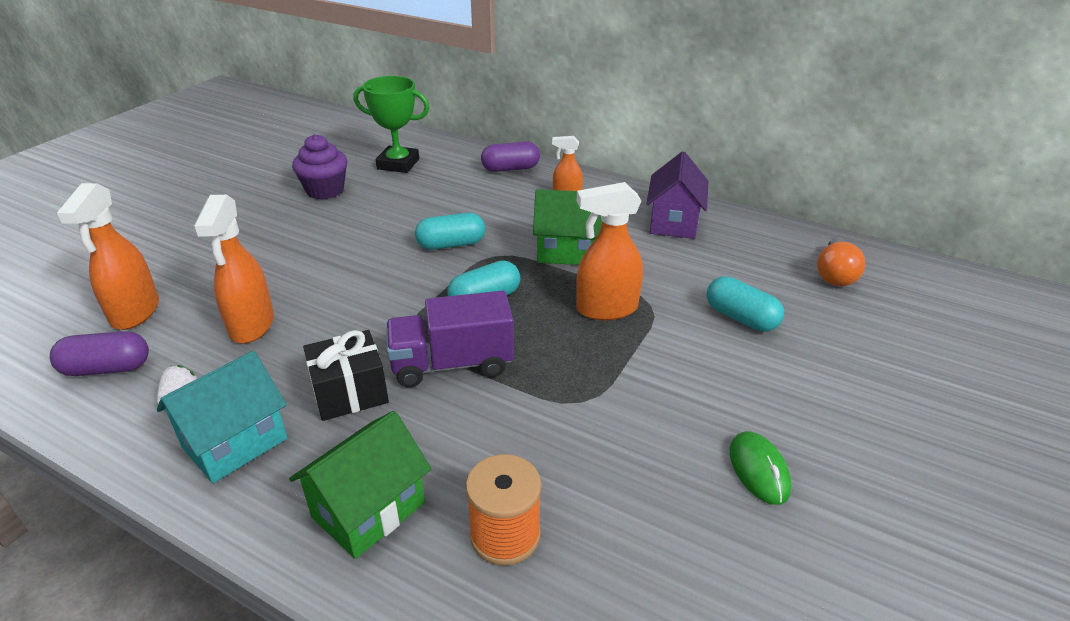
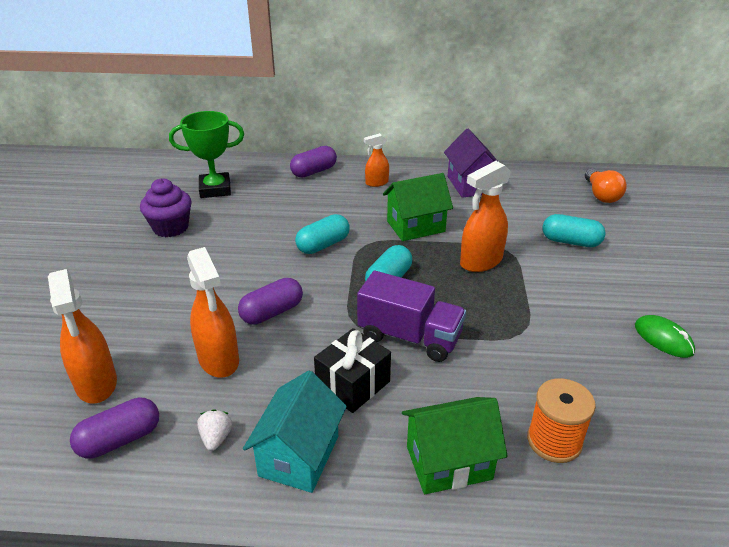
camera: 25 degrees left, 0 degrees up
green house [289,411,432,559] -> green house turned 60 degrees clockwise [402,397,508,494]
purple truck [386,291,514,387] -> purple truck turned 120 degrees counterclockwise [357,271,466,362]
none -> purple capsule [238,278,303,325]

